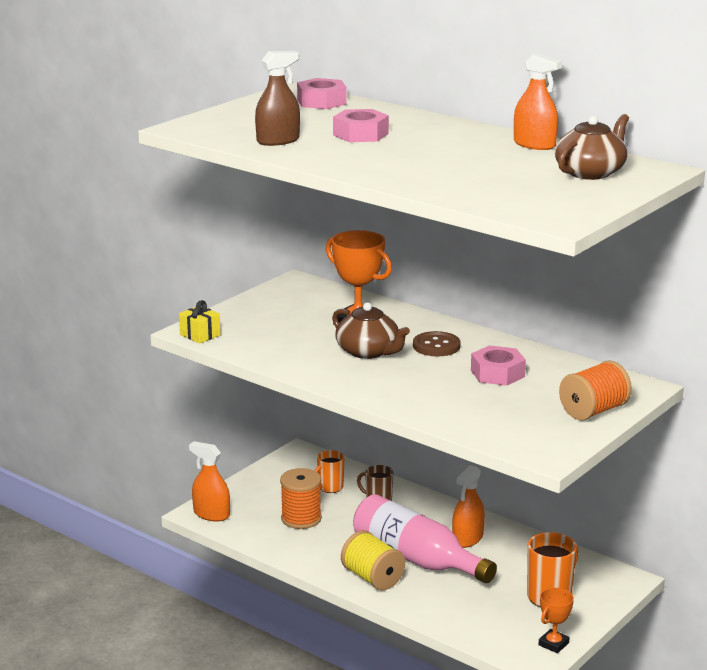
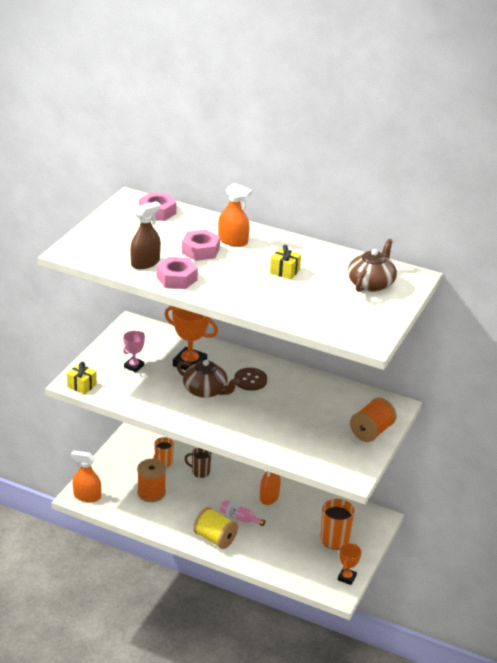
camera: 15 degrees left, 10 degrees up
pink bottle [353,494,497,583] -> pink bottle [220,500,265,526], size x0.43
pink nut [471,345,526,386] -> pink nut moved to [156,257,198,289]
orange spray bottle [514,53,562,150] -> orange spray bottle moved to [218,183,252,247]
none -> pink trophy [123,331,145,372]
none -> yellow gift [270,245,301,279]

